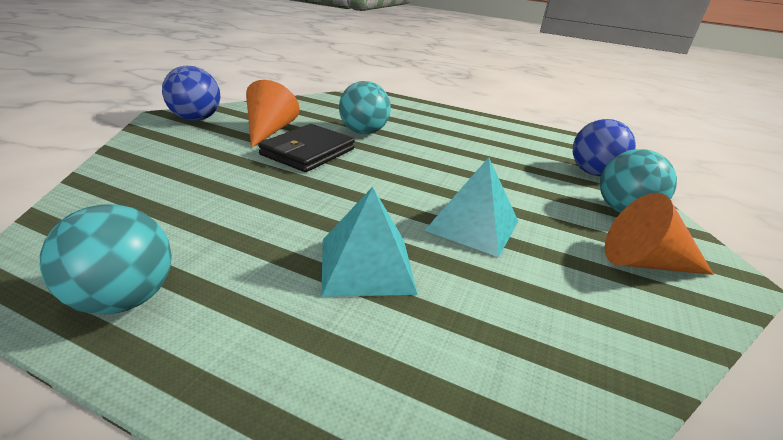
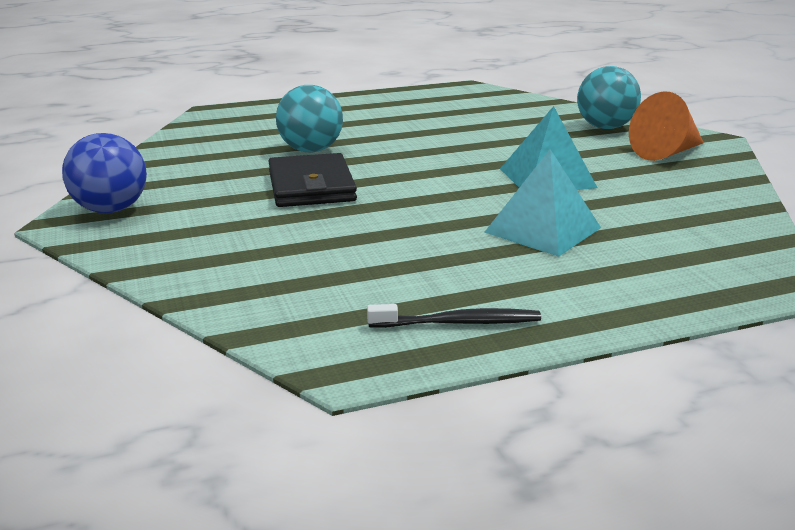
camera: 40 degrees left, 5 degrees down
turquoise ball [40,204,172,314] -> black toothbrush [367,304,541,328]
orange cone [246,80,300,148] -> none
blue ball [573,119,636,176] -> none

